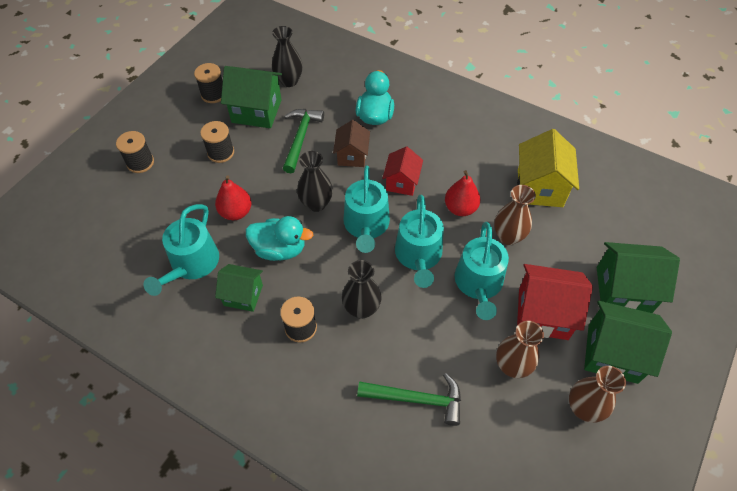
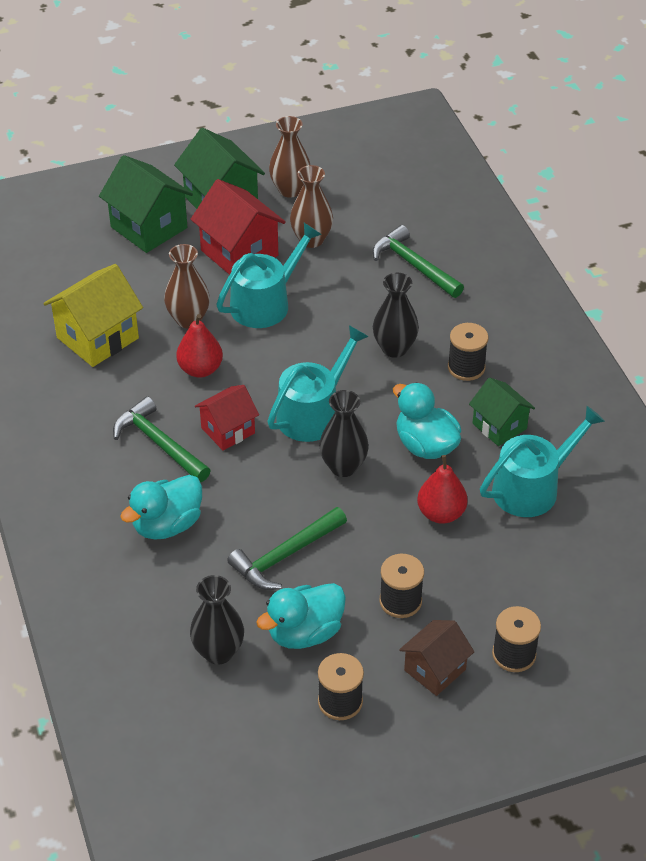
camera: 140 degrees left, 10 degrees down
green house [221,66,282,128] -> turquoise duck [256,583,346,649]
brown house [333,120,370,167] -> brown house moved to [399,620,474,696]
turquoise watering can [395,195,444,288] -> none
none -> green hammer [113,397,211,482]

